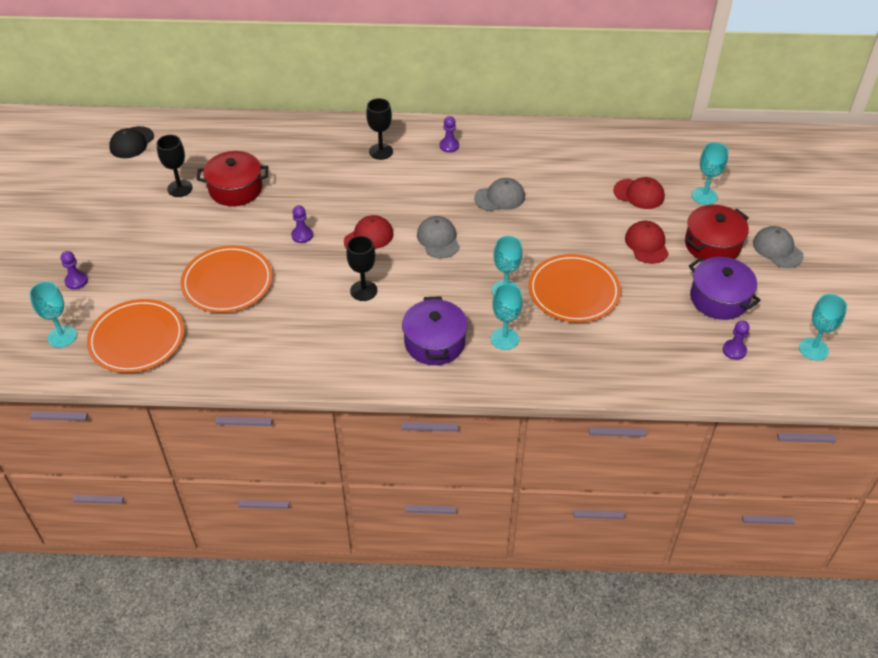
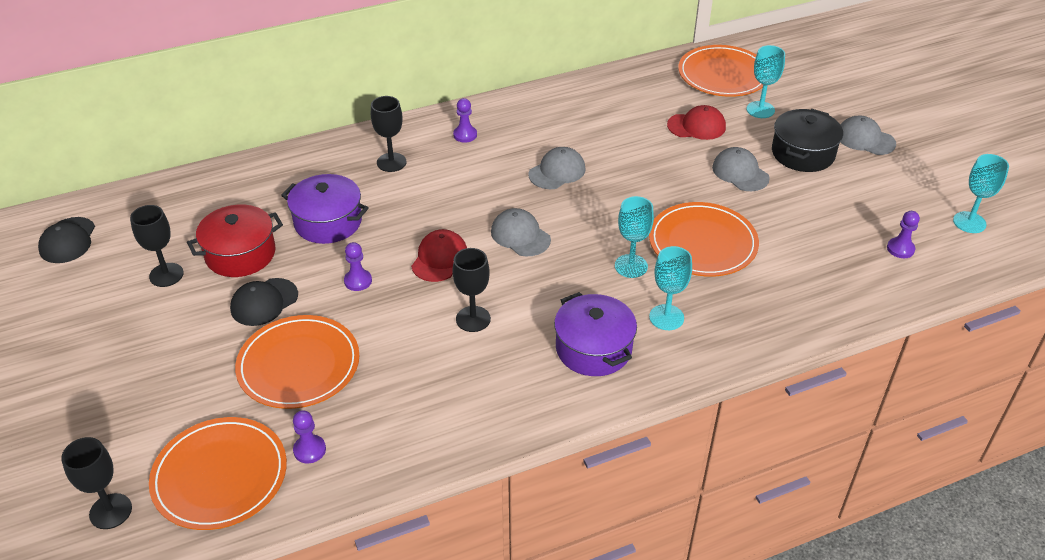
camera: 25 degrees left, 5 degrees down
turquoise goblet [29,281,77,348] -> black goblet [61,437,132,529]
purple pawn [61,251,88,289] -> purple pawn moved to [293,410,326,463]
red cap [625,221,669,264] -> grey cap [712,147,770,191]
red pot [685,205,749,260] -> black pot [772,109,843,172]
purple pot [689,257,761,320] -> purple pot moved to [281,174,369,244]
none -> black cap [230,278,298,326]
none -> orange plate [678,45,763,97]

